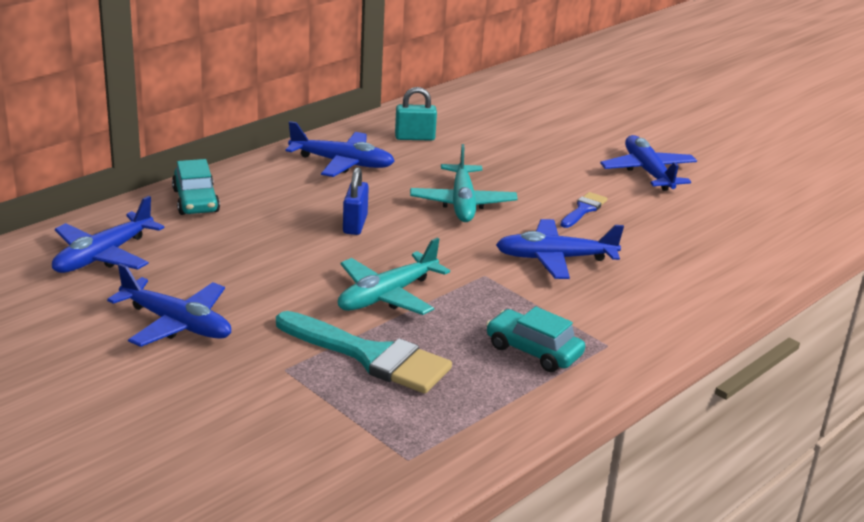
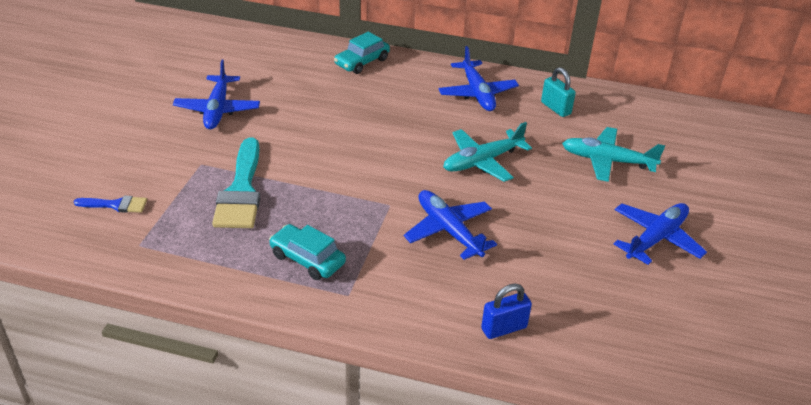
camera: 60 degrees right, 10 degrees up
blue plane [52,196,165,273] -> none
turquoise plane [338,237,450,315] -> turquoise plane moved to [562,127,665,182]
blue padlock [343,167,369,235] -> blue padlock moved to [481,284,532,339]
turquoise car [486,307,585,372] -> turquoise car turned 60 degrees counterclockwise [269,224,346,280]
blue brush [560,192,608,228] -> blue brush moved to [74,196,147,213]

